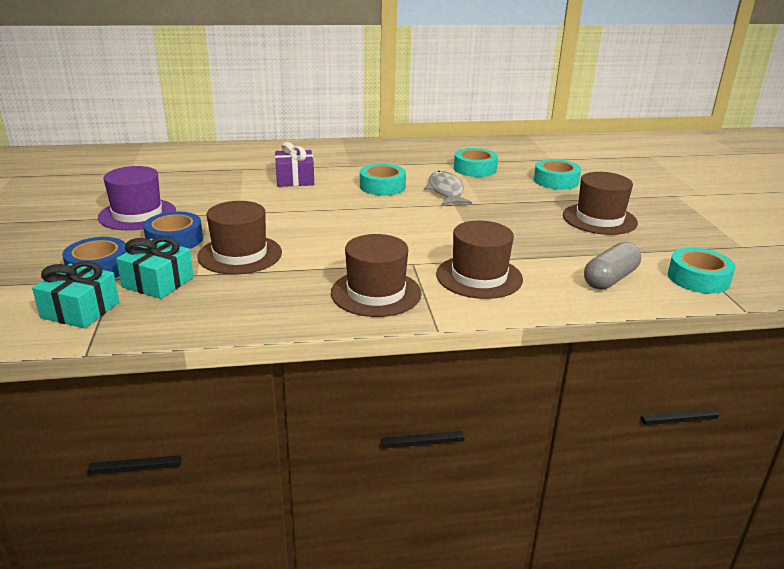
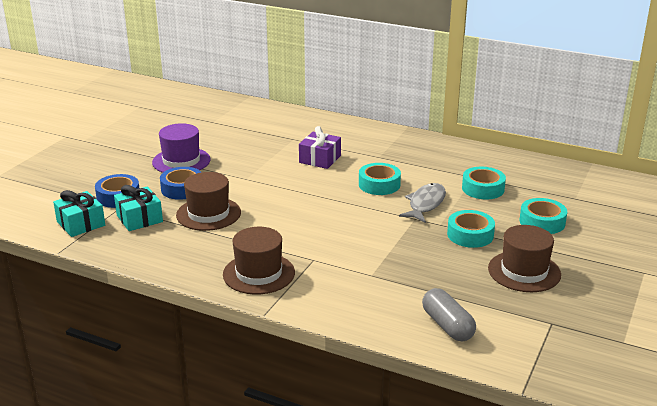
camera: 35 degrees right, 0 degrees up
brown hat [436,220,523,299] -> none
grey capsule [584,242,641,290] -> grey capsule turned 75 degrees clockwise [422,288,476,341]
turquoise tape [668,248,735,294] -> turquoise tape moved to [447,210,495,248]

